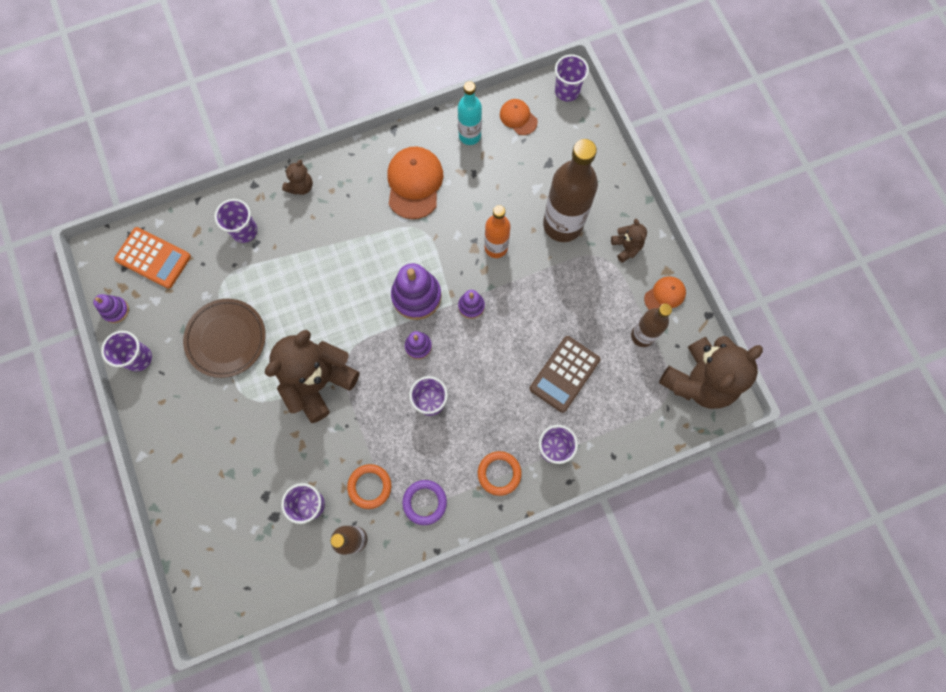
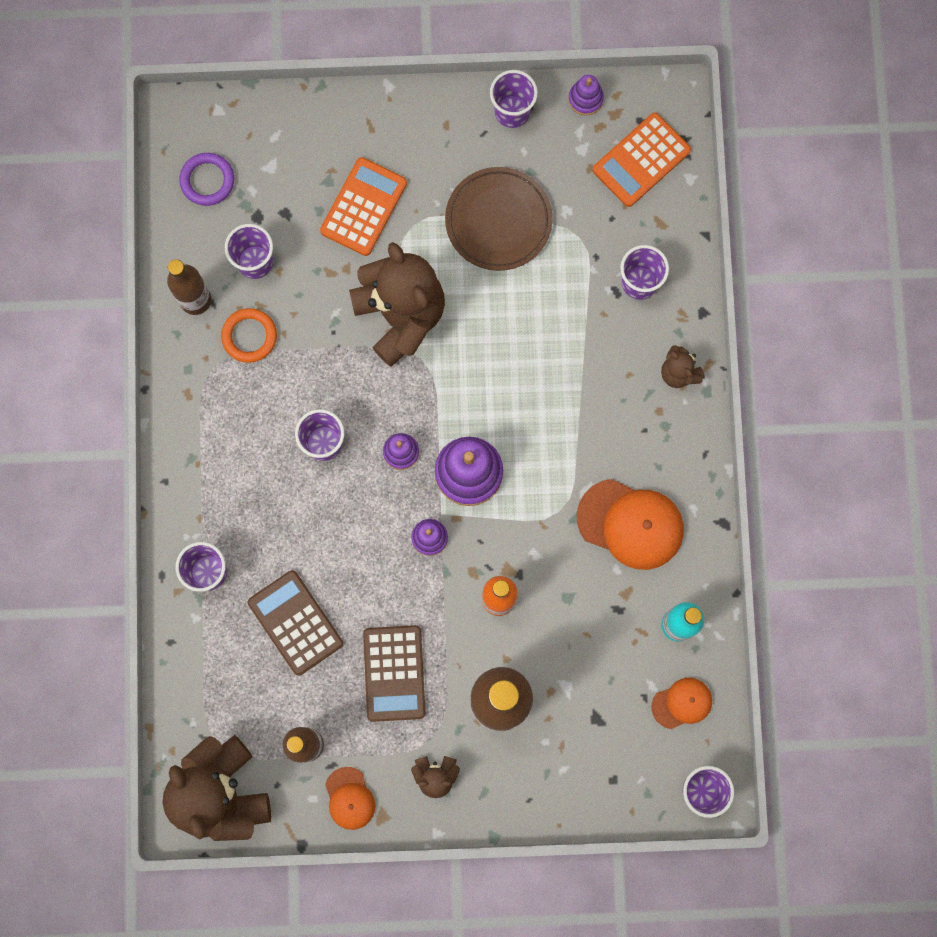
camera: 110 degrees right, 5 degrees up
purple ring [402,480,447,525] -> purple ring moved to [179,153,234,206]
orange ring [478,451,522,496] -> none
none -> orange calculator [320,157,407,256]
none -> brown calculator [363,625,425,722]

